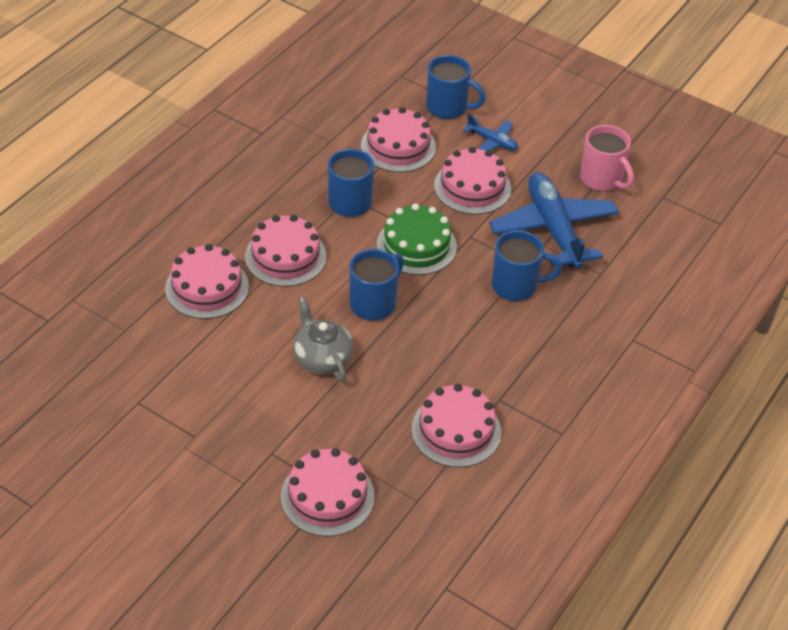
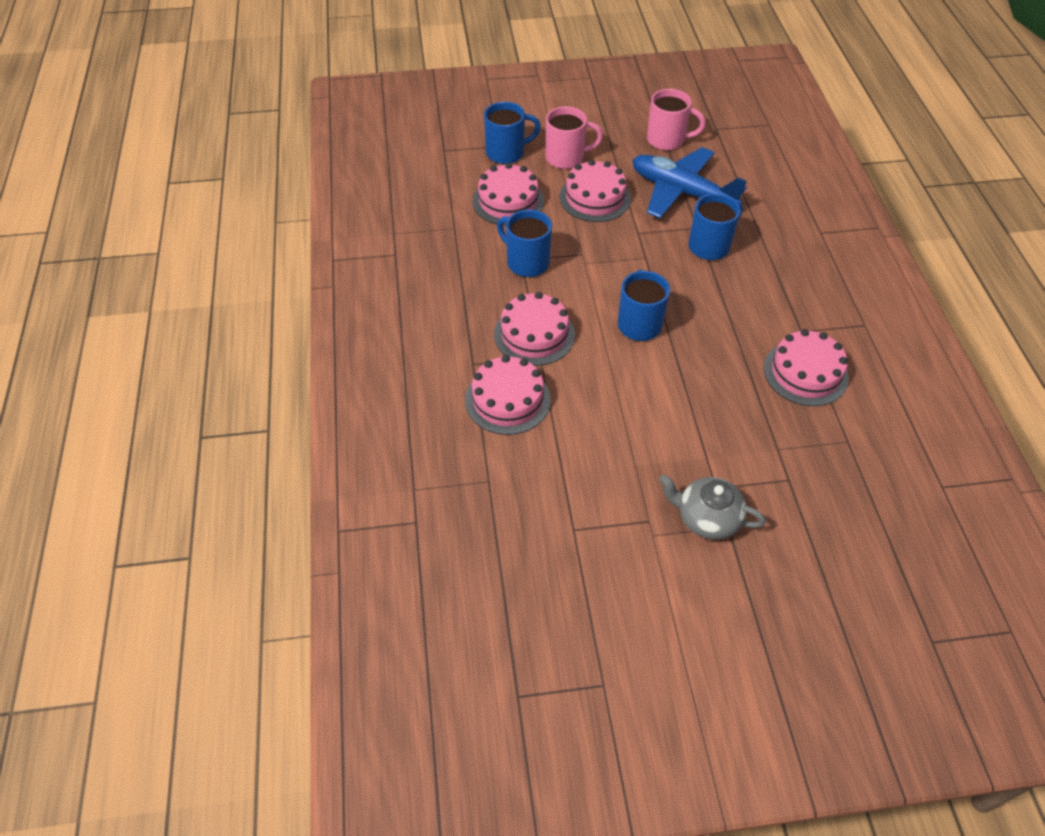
camera: 40 degrees left, 5 degrees up
pink cake [281,448,375,537] -> none
grey teapot [293,296,354,382] -> grey teapot moved to [659,475,766,540]
green cake [377,203,457,275] -> none
blue plane [463,113,518,151] -> pink mug [546,106,603,169]

